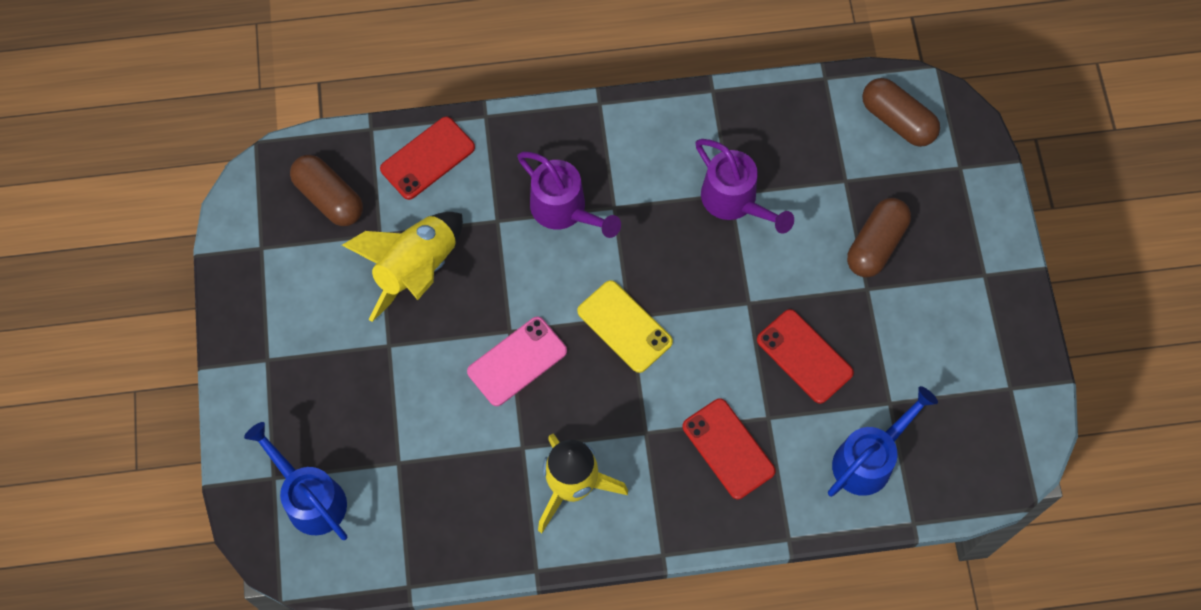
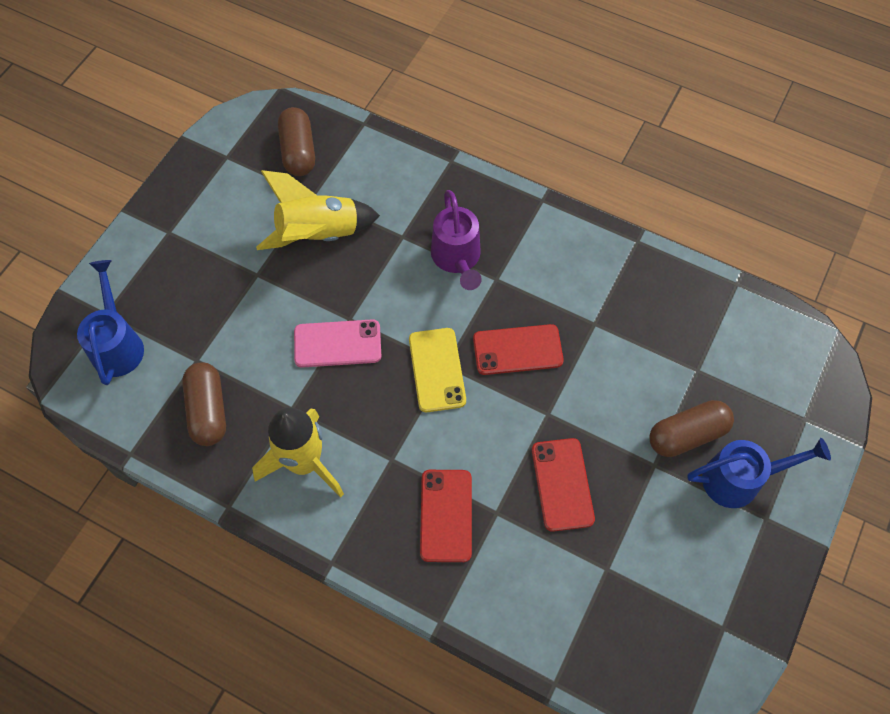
camera: 35 degrees right, 5 degrees down
red phone [380,117,475,200] -> red phone moved to [473,324,564,375]
purple watering can [695,139,794,233] -> none
blue watering can [828,386,938,497] -> blue watering can moved to [687,438,831,508]
brown capsule [862,78,940,147] -> brown capsule moved to [182,362,226,446]

